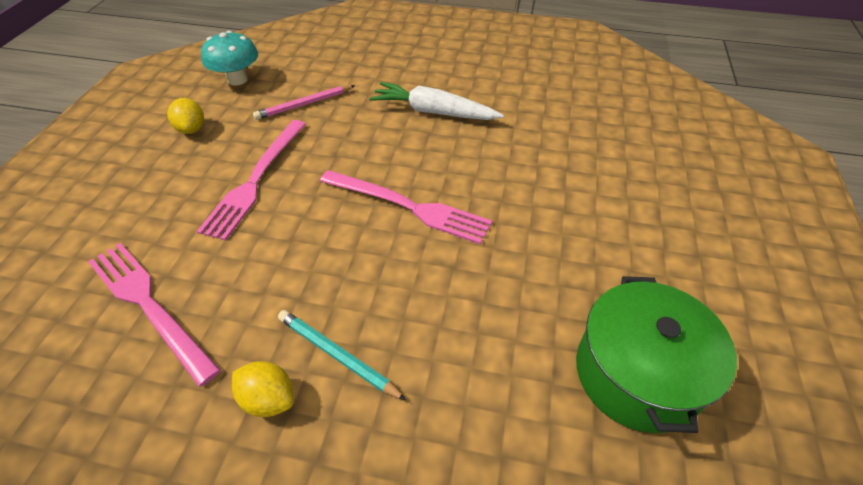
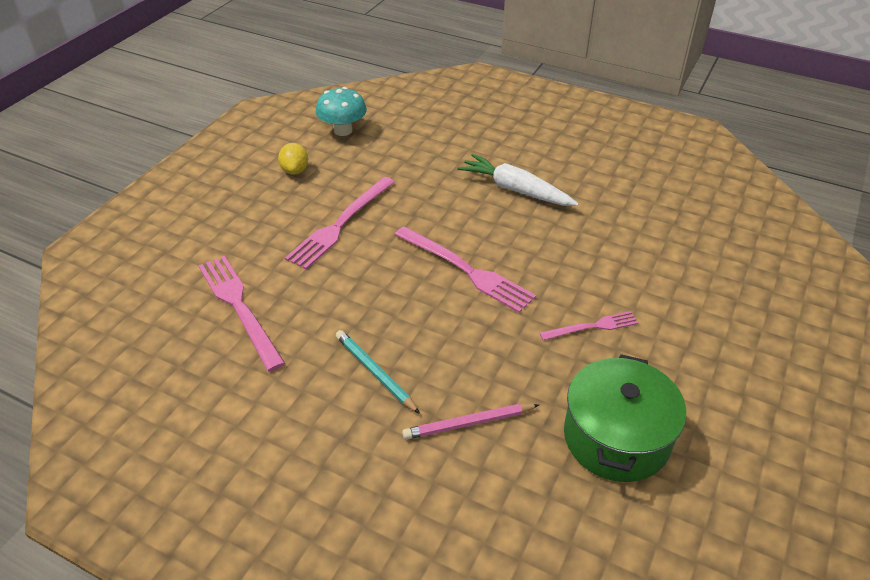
camera: 15 degrees right, 5 degrees down
yellow lemon [232,361,294,417] -> none
pink pencil [253,85,355,120] -> pink pencil moved to [402,404,539,440]
none -> pink fork [540,311,638,340]

